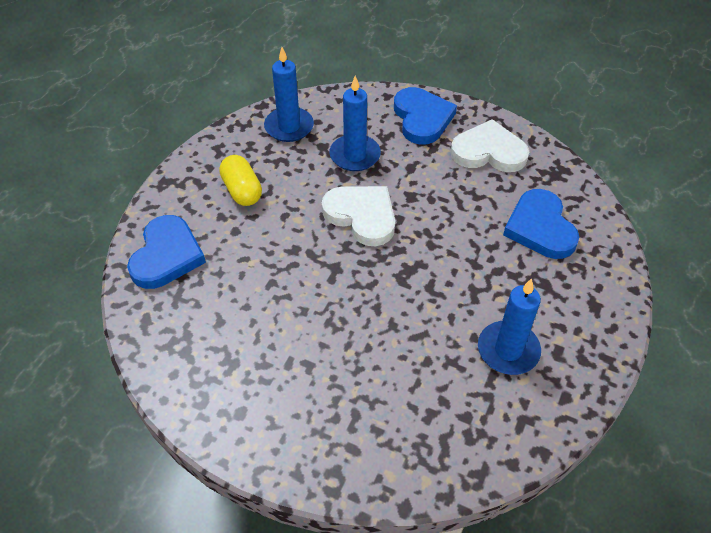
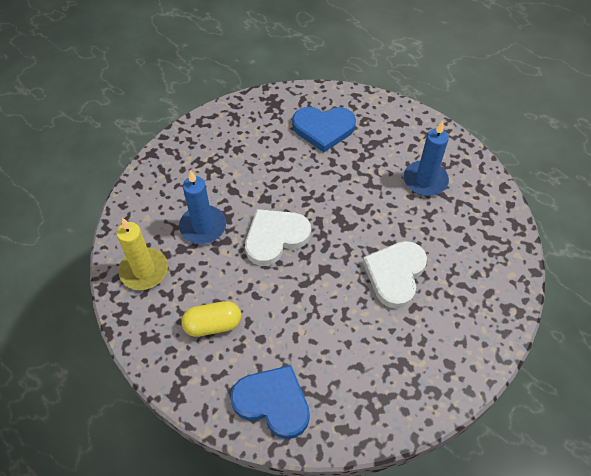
camera: 75 degrees left, 5 degrees up
blue candle [264,47,314,142] -> yellow candle [116,218,168,290]
blue heart [394,87,457,145] -> none
white heart [450,119,529,172] -> white heart moved to [363,241,427,309]

